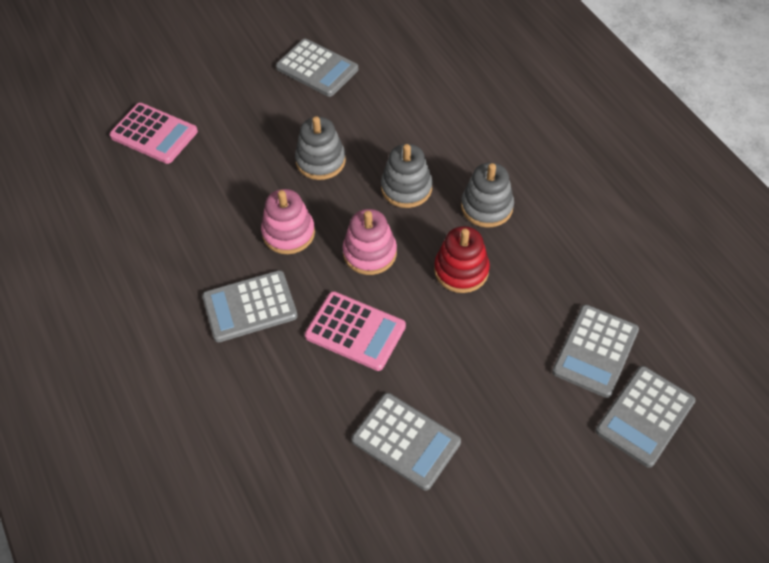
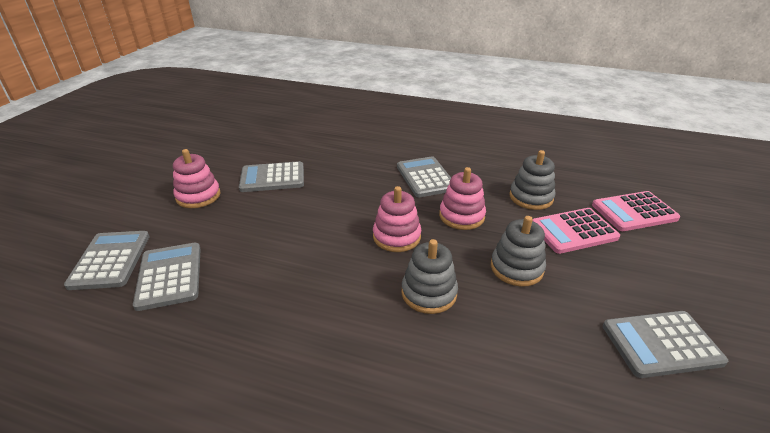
camera: 135 degrees right, 20 degrees down
grey calculator [202,270,298,342] -> grey calculator turned 45 degrees counterclockwise [397,156,451,197]
pink calculator [305,291,406,371] -> pink calculator moved to [533,208,620,254]
red stacking toy [434,226,490,293] -> none
grey stacking toy [461,163,514,228] -> grey stacking toy moved to [510,150,556,210]
none -> pink stacking toy [173,149,221,208]

